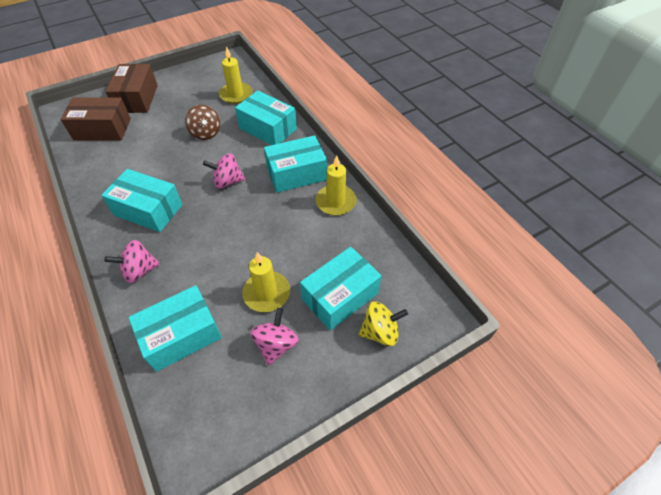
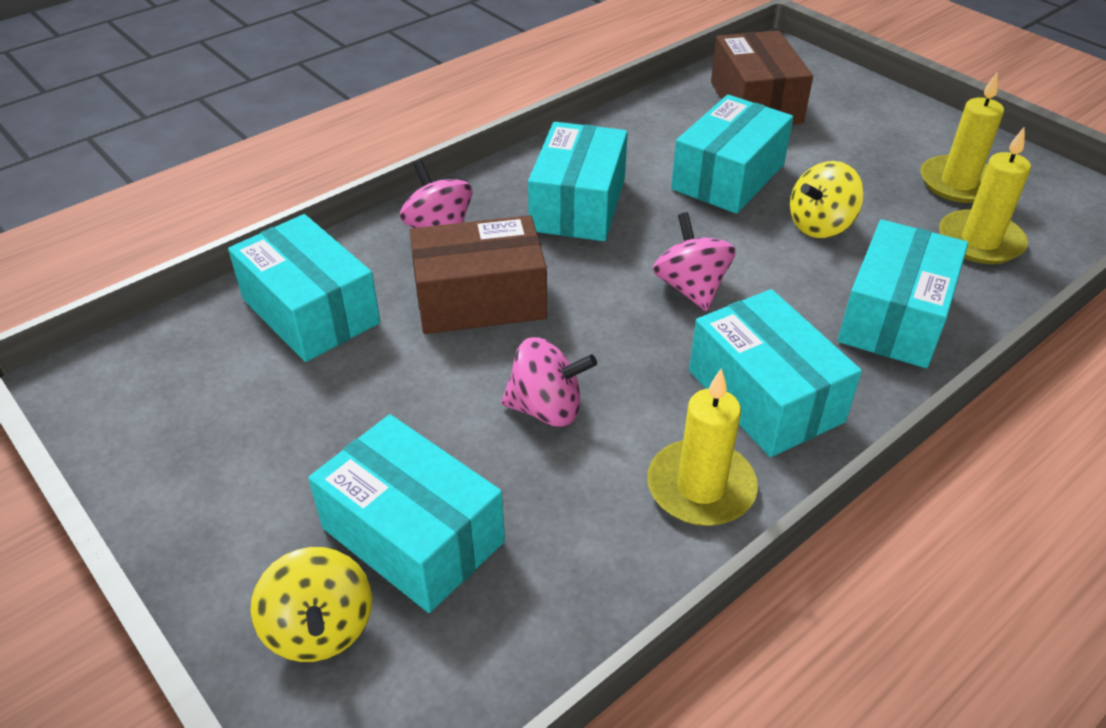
camera: 80 degrees right, 10 degrees down
brown box [106,64,158,113] -> brown box moved to [410,215,547,334]
brown spinning top [185,105,220,140] -> yellow spinning top [790,161,864,238]
yellow candle [242,252,290,312] -> yellow candle moved to [920,72,1004,203]
pink spinning top [250,308,299,365] -> pink spinning top moved to [501,337,597,427]
none -> turquoise box [671,95,793,214]

